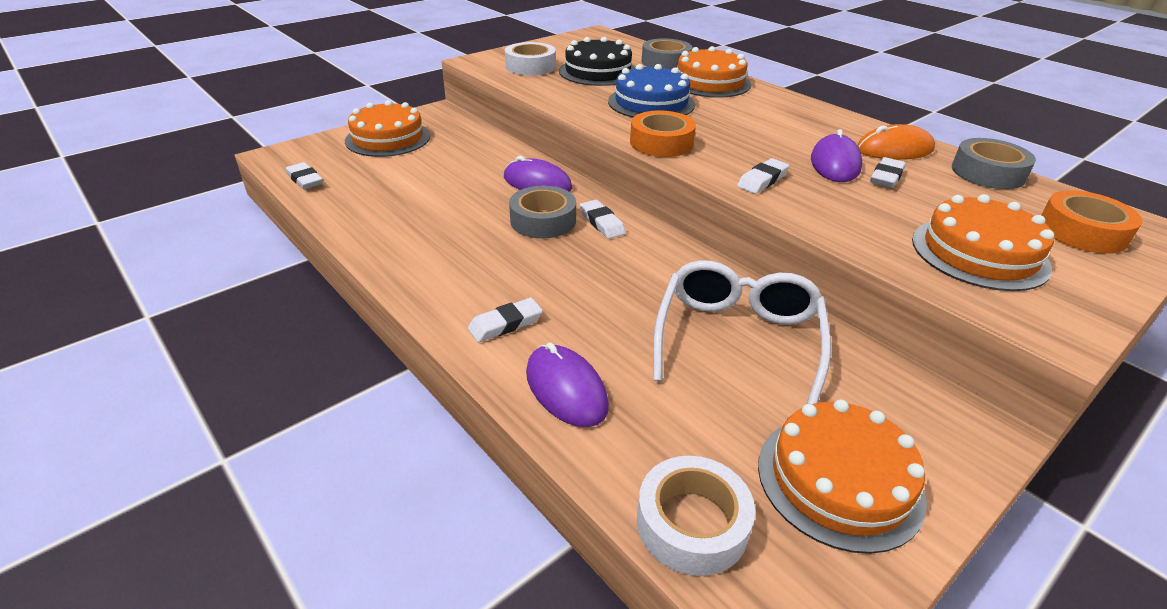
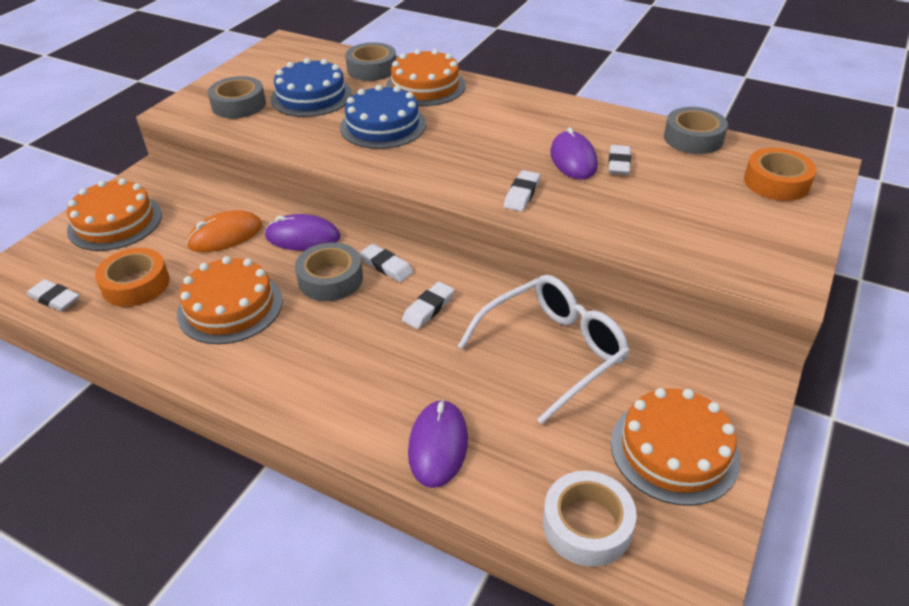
camera: 20 degrees left, 5 degrees up
white eraser [468,298,543,342] -> white eraser moved to [402,281,454,329]
white tape [505,42,556,76] -> grey tape [208,76,266,119]
purple mouse [526,343,609,427] -> purple mouse turned 60 degrees clockwise [408,399,468,488]
black cake [559,37,635,86] -> blue cake [270,58,352,117]
orange tape [630,111,696,157] -> orange tape moved to [95,248,170,307]
white glasses [653,260,831,404] -> white glasses turned 60 degrees clockwise [458,275,630,424]
orange mouse [857,124,935,160] -> orange mouse moved to [187,210,262,252]
orange cake [912,194,1054,291] -> orange cake moved to [177,256,283,344]

